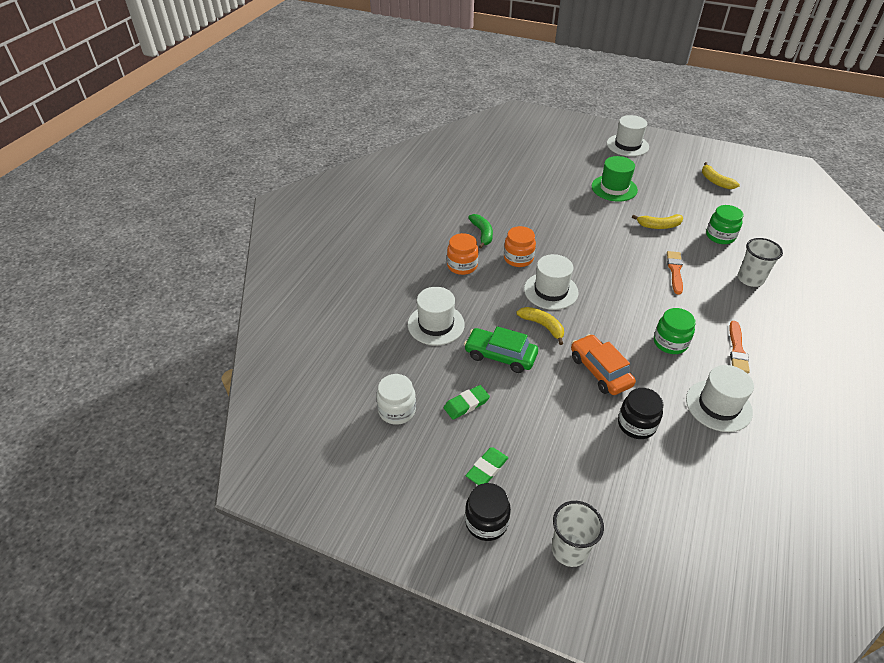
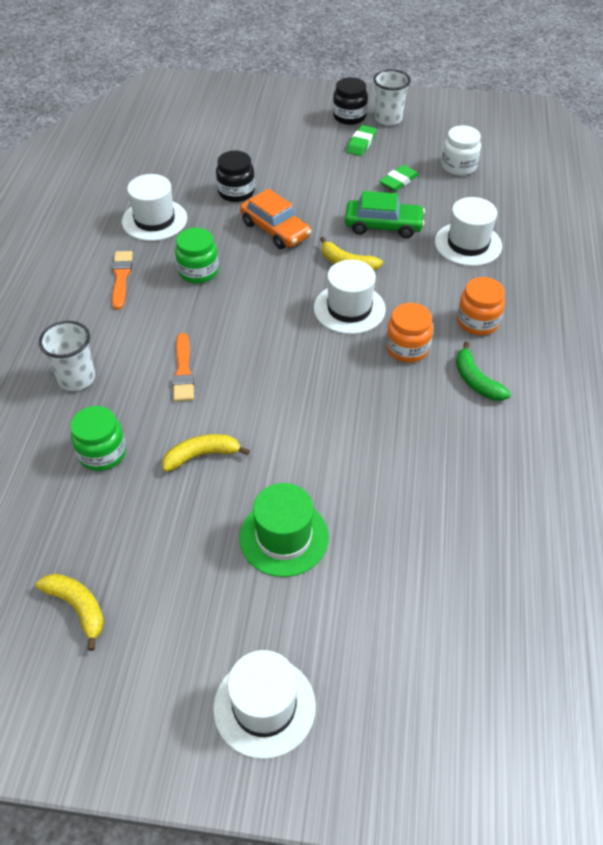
camera: 165 degrees right, 5 degrees up
white cup [552,501,604,567] -> white cup moved to [373,69,411,126]

